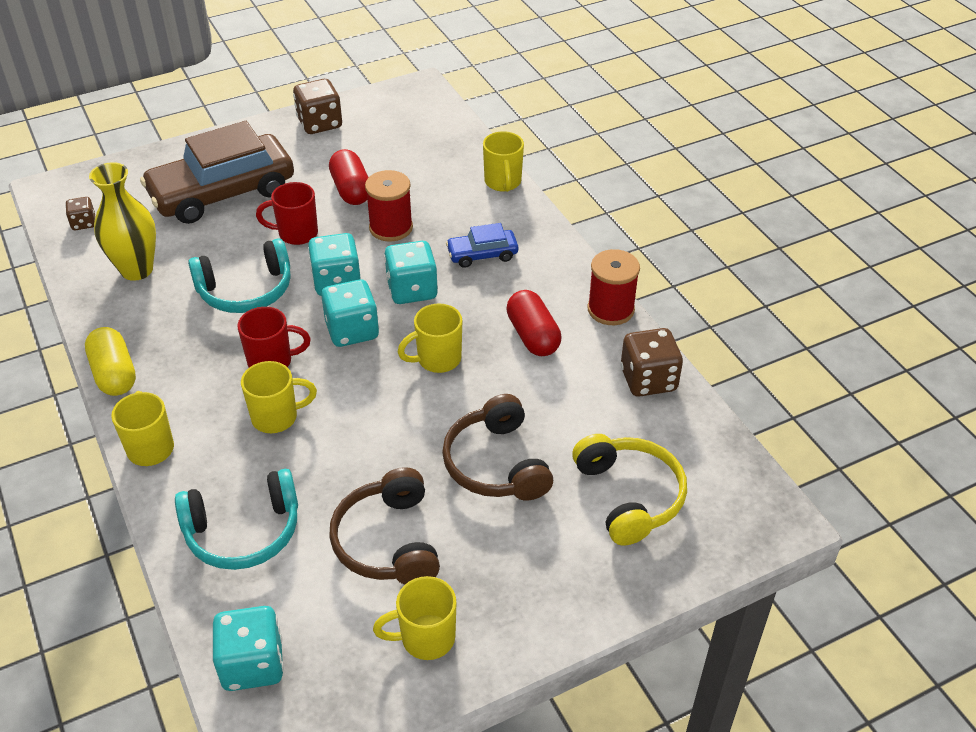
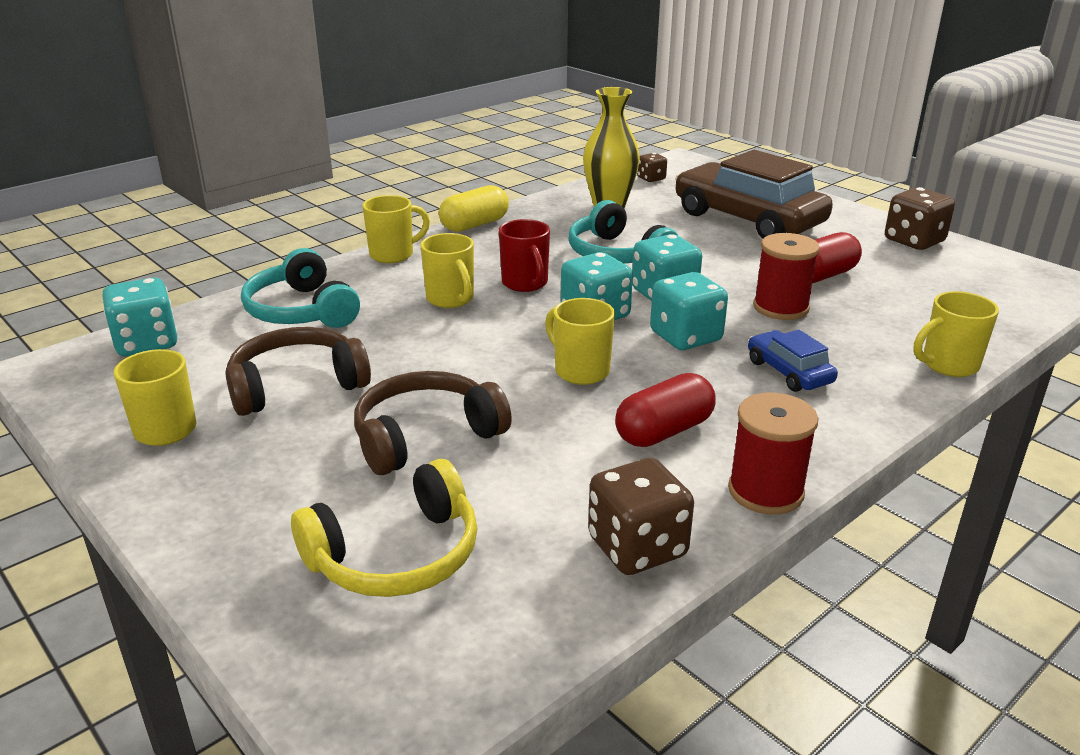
camera: 75 degrees right, 15 degrees down
red mug [256,182,318,245] -> none

